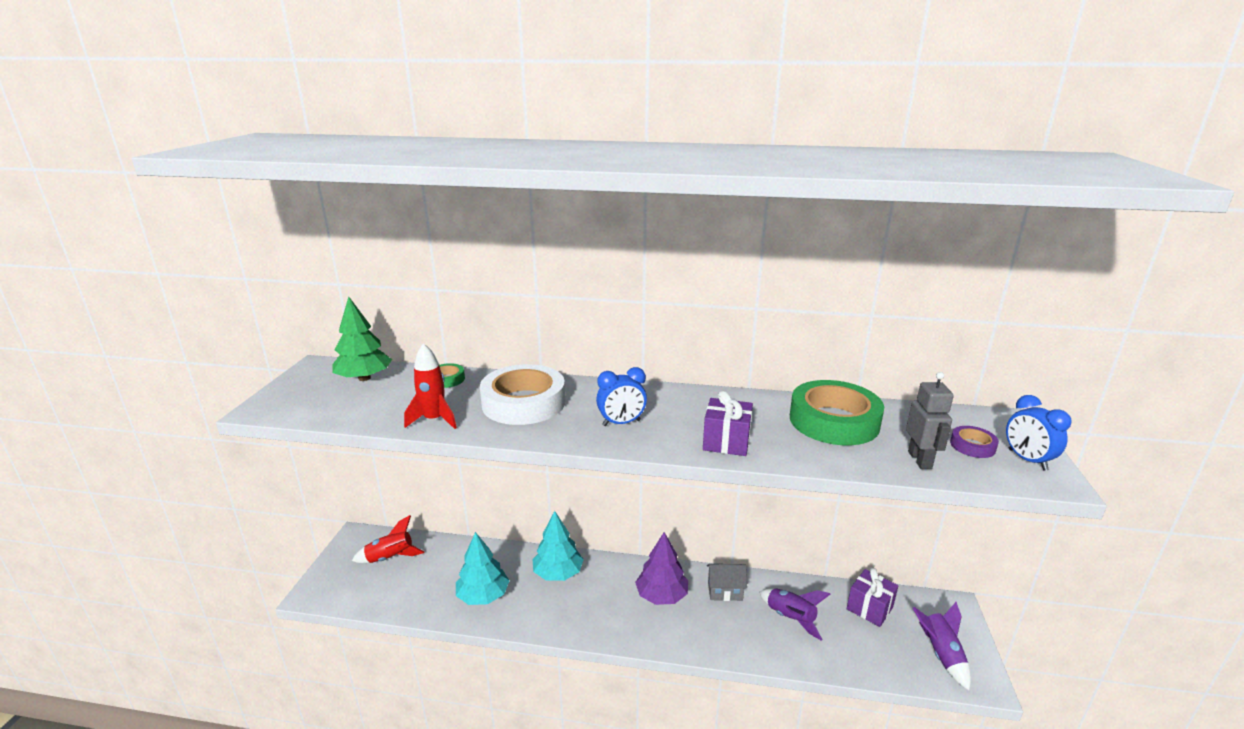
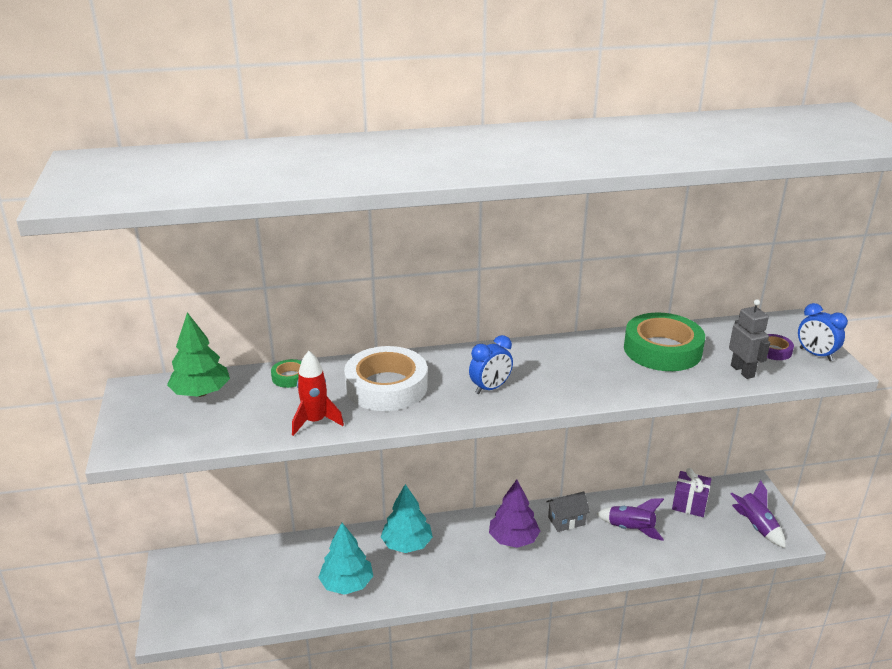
camera: 20 degrees left, 5 degrees up
red rocket [352,515,425,563] -> none
purple gift [703,391,753,456] -> none

